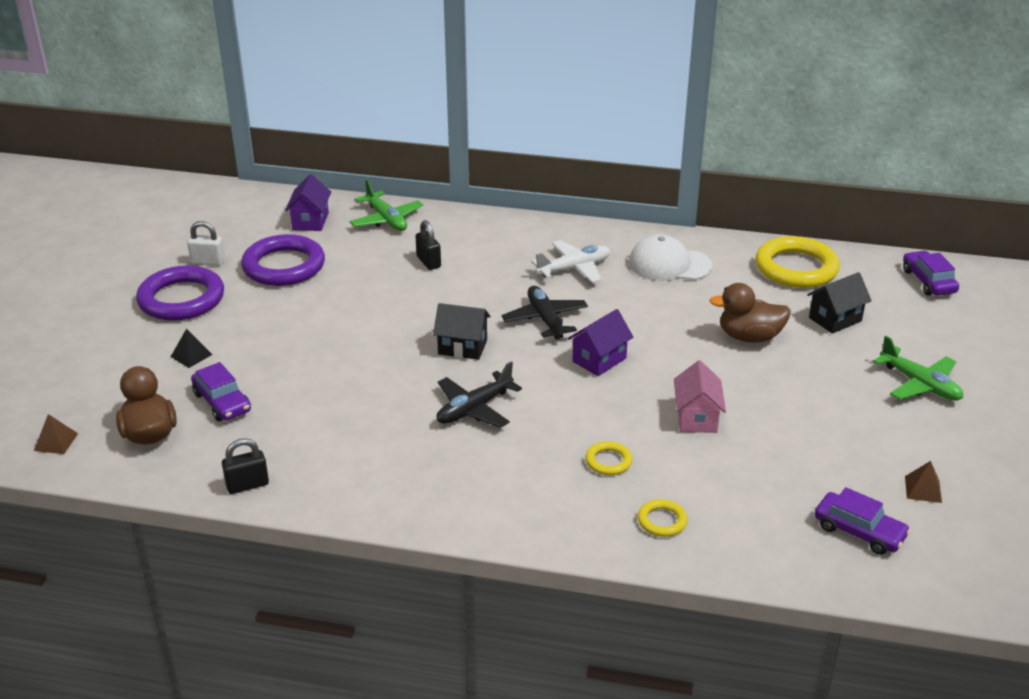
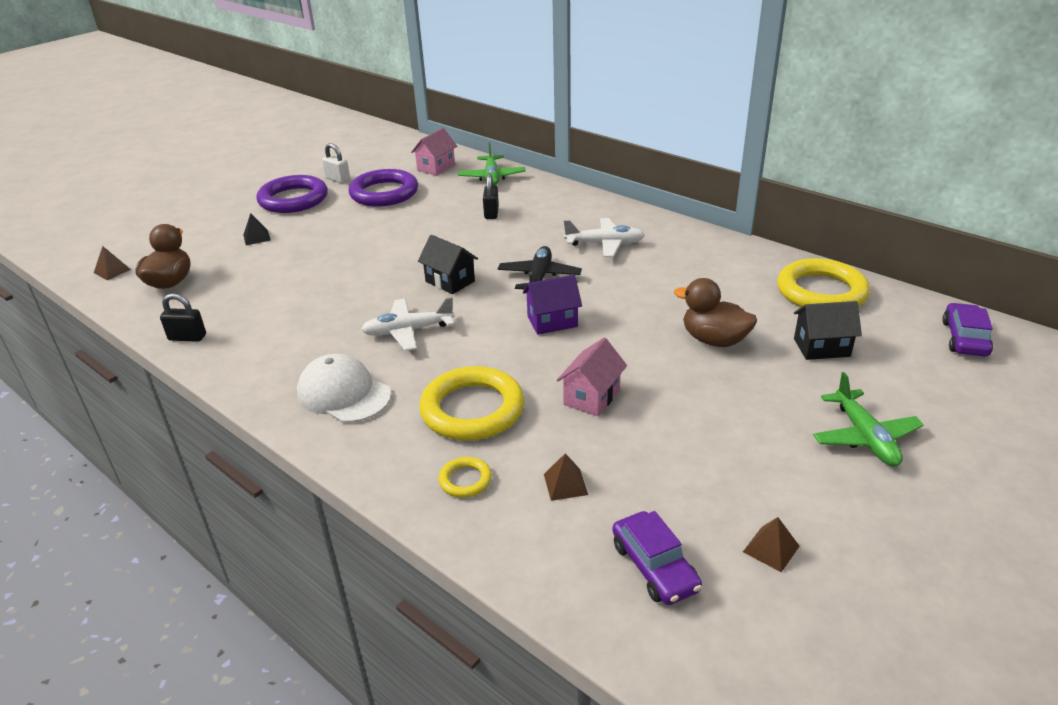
camera: 30 degrees right, 0 degrees up
purple car [191,362,251,421] -> none
purple house [285,174,331,231] -> pink house [411,128,457,176]
black plane [436,361,522,428] -> white plane [361,297,455,351]
yellow ring [585,441,632,475] -> yellow ring [419,366,524,441], size x2.17
white cap [629,234,713,281] -> white cap moved to [297,354,391,423]
none -> brown pyramid [544,453,588,501]

